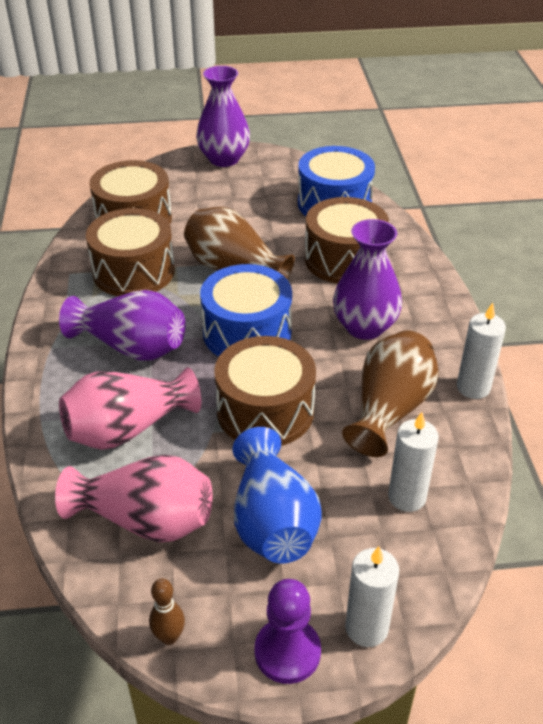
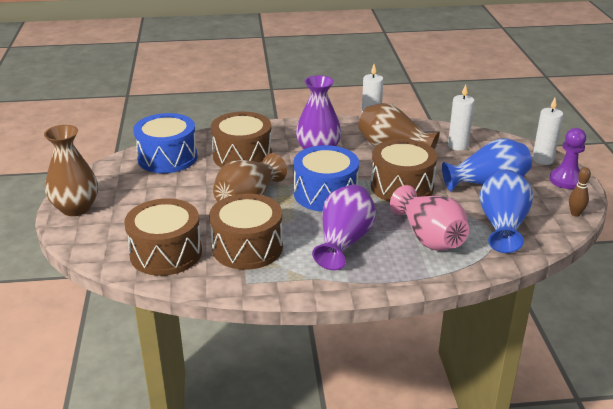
camera: 90 degrees left, 10 degrees down
pink vase [55,455,212,543] -> blue vase [479,170,533,253]
purple vase [196,66,250,167] -> brown vase [44,125,98,216]

